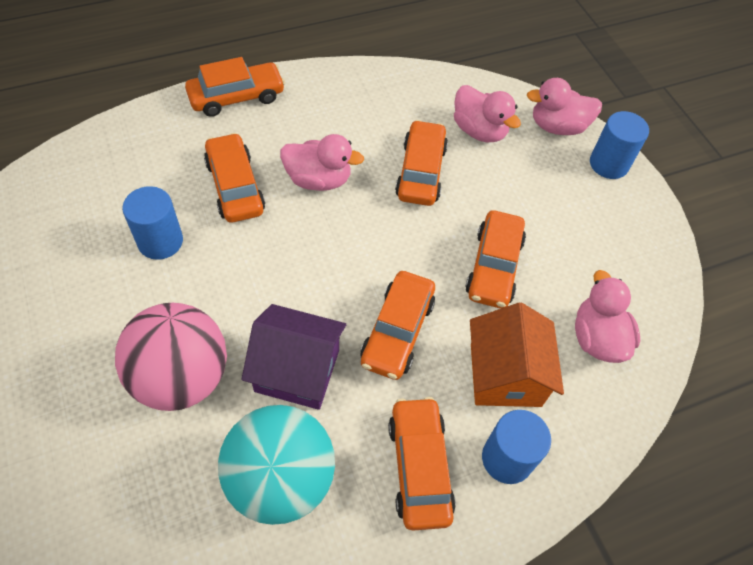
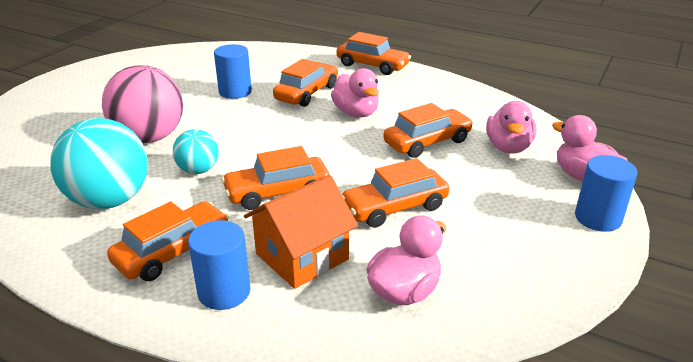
camera: 55 degrees right, 25 degrees down
purple house [241,304,346,410] -> turquoise ball [173,129,219,174]

